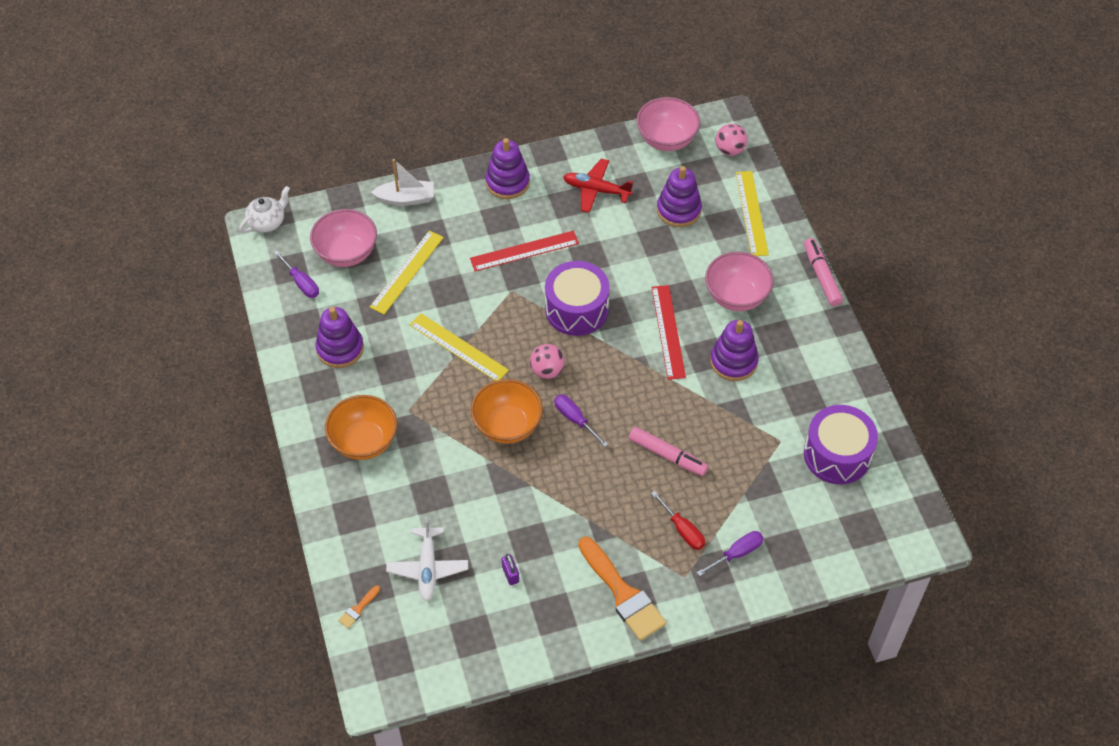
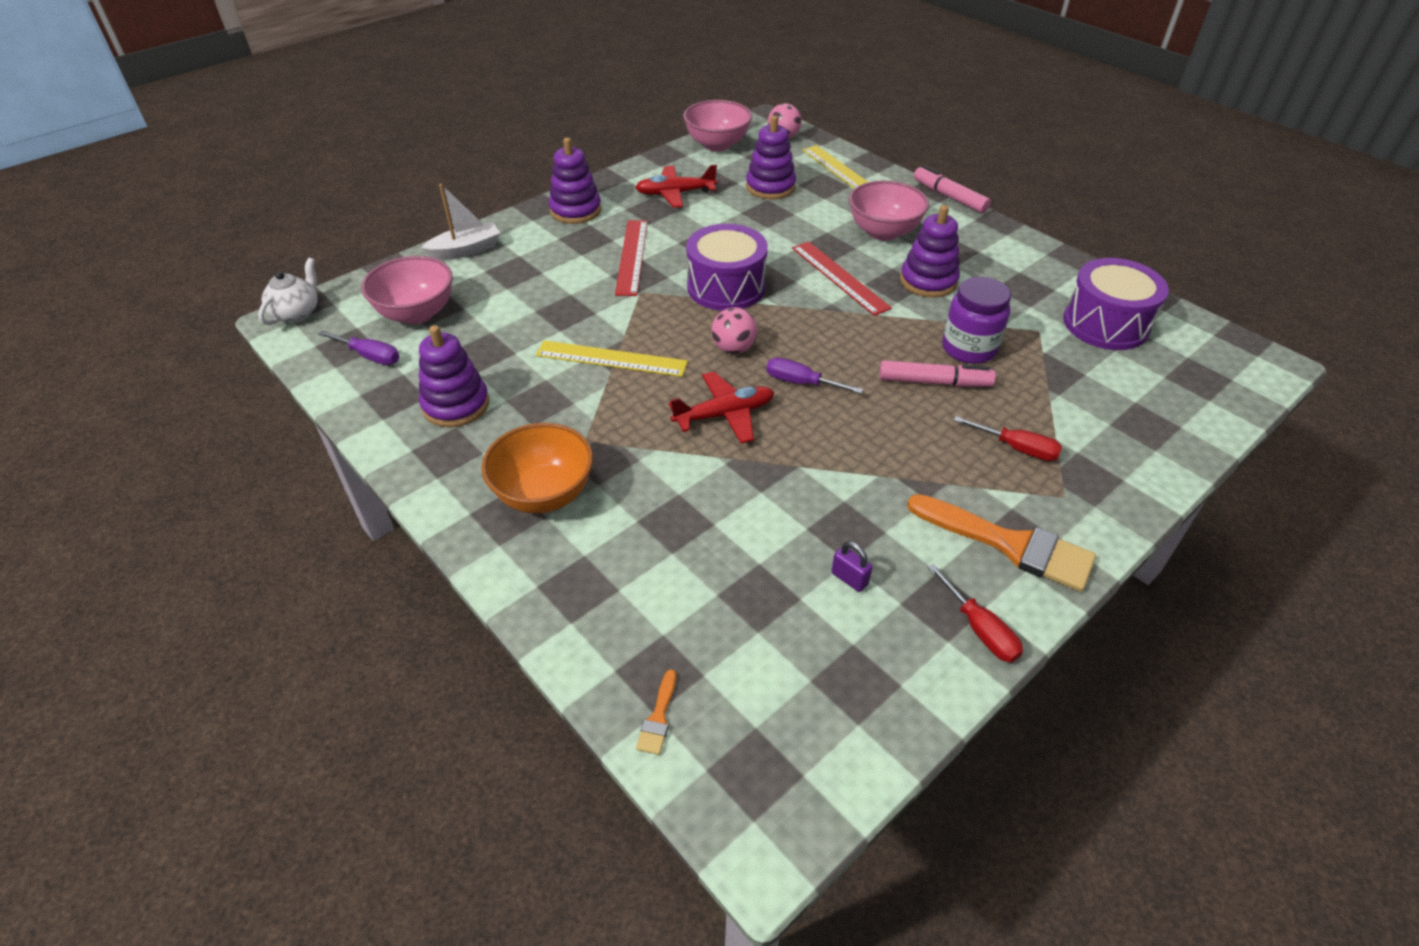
camera: 25 degrees left, 10 degrees down
yellow ruler [370,230,444,314] -> none
white plane [386,517,468,601] -> none
red ruler [470,231,579,271] -> red ruler turned 45 degrees counterclockwise [615,220,648,296]
orange bowl [471,379,543,444] -> red plane [669,371,774,444]
purple screwdriver [697,531,764,576] -> none
none -> red screwdriver [927,563,1023,662]
none -> purple jar [942,277,1011,364]

